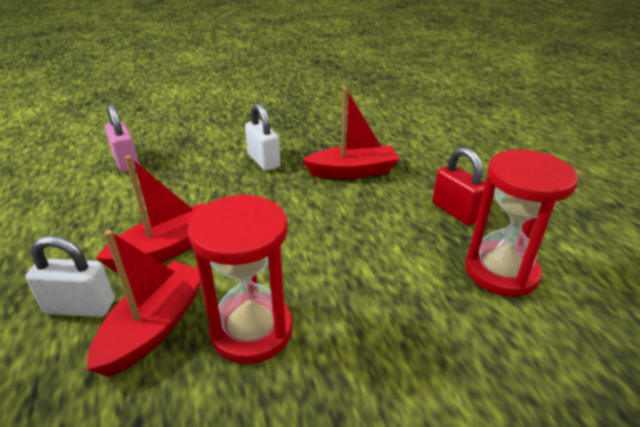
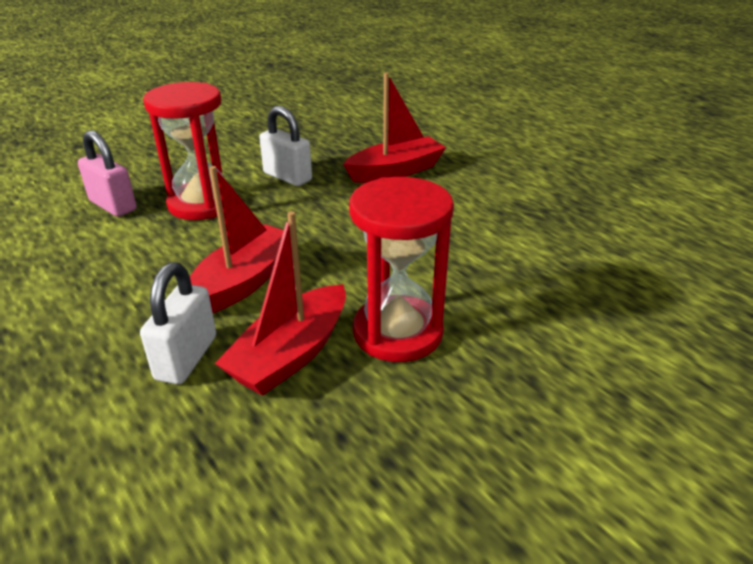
camera: 20 degrees left, 0 degrees up
white padlock [25,236,114,317] -> white padlock turned 60 degrees counterclockwise [140,262,216,384]
red boat [87,230,201,377] -> red boat turned 150 degrees counterclockwise [215,211,346,396]
red padlock [432,147,486,225] -> none
red hourglass [465,150,578,297] -> red hourglass moved to [143,82,234,220]

